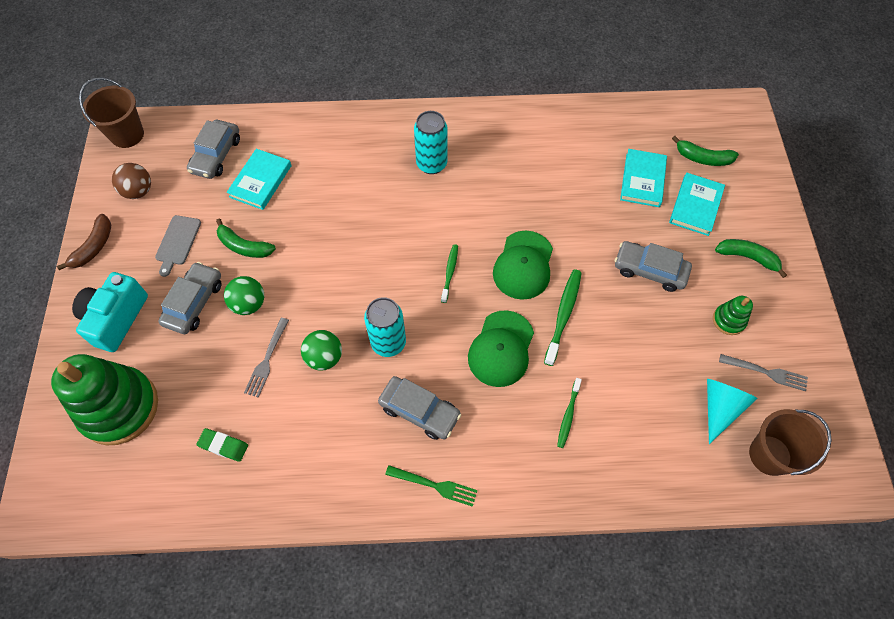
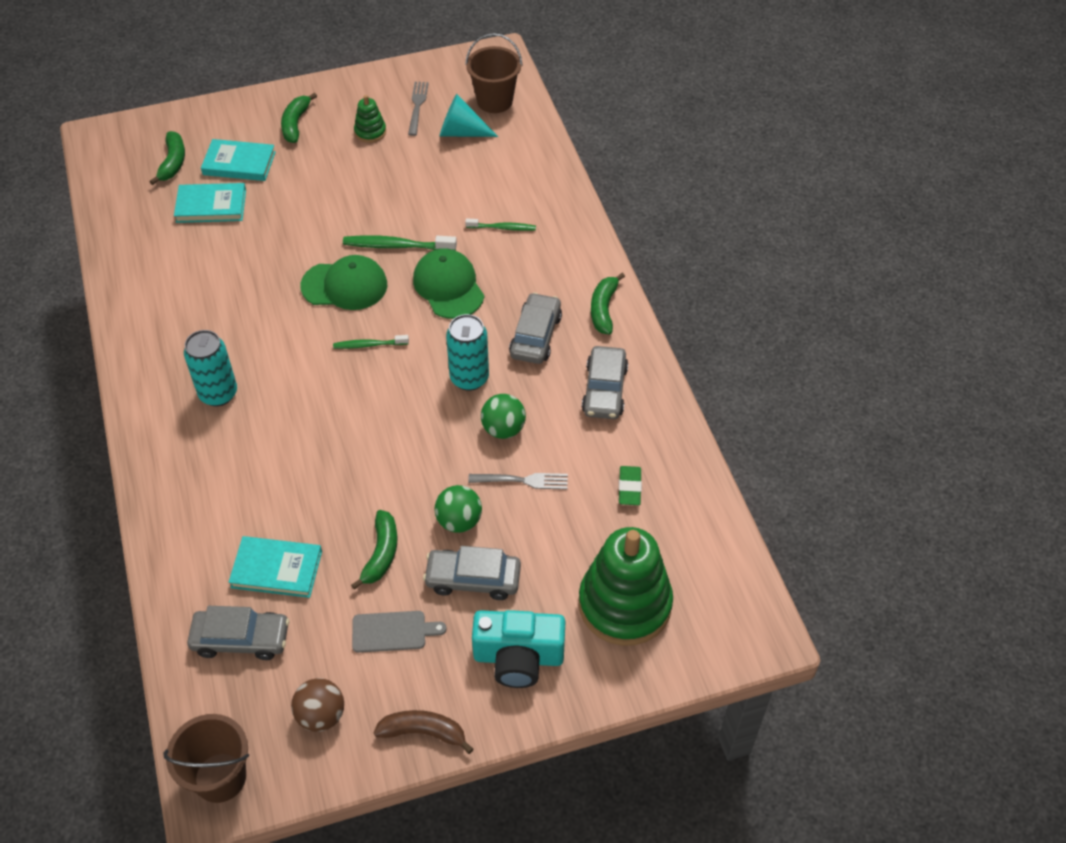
camera: 105 degrees left, 10 degrees down
green fork [385,465,478,507] -> green banana [591,273,625,335]
green cap [468,310,534,387] -> green cap turned 120 degrees counterclockwise [413,248,484,319]
grey car [615,241,692,292] -> grey car moved to [582,346,628,419]

